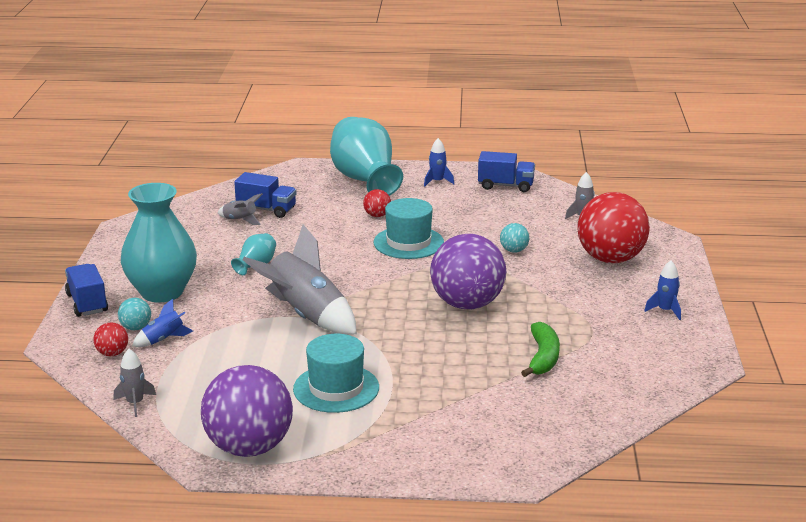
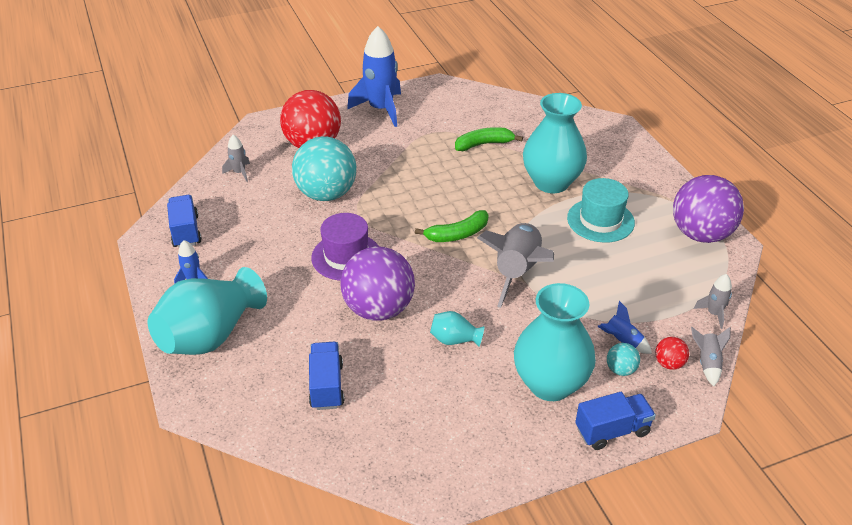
camera: 115 degrees left, 15 degrees up
blue truck [65,264,108,317] -> blue truck turned 150 degrees counterclockwise [575,392,656,450]
grey rocket [218,193,263,225] -> grey rocket moved to [691,327,731,386]
red ball [363,189,391,217] -> none
turquoise hat [373,198,444,259] -> purple hat [311,213,378,281]
purple ball [430,234,506,309] -> purple ball moved to [341,246,415,321]
turquoise ball [500,223,529,253] -> turquoise ball [292,137,356,201], size x2.37
blue rocket [644,261,681,320] -> blue rocket [347,26,401,127], size x2.16
none -> green banana [415,210,489,242]
none -> turquoise vase [523,93,587,193]

